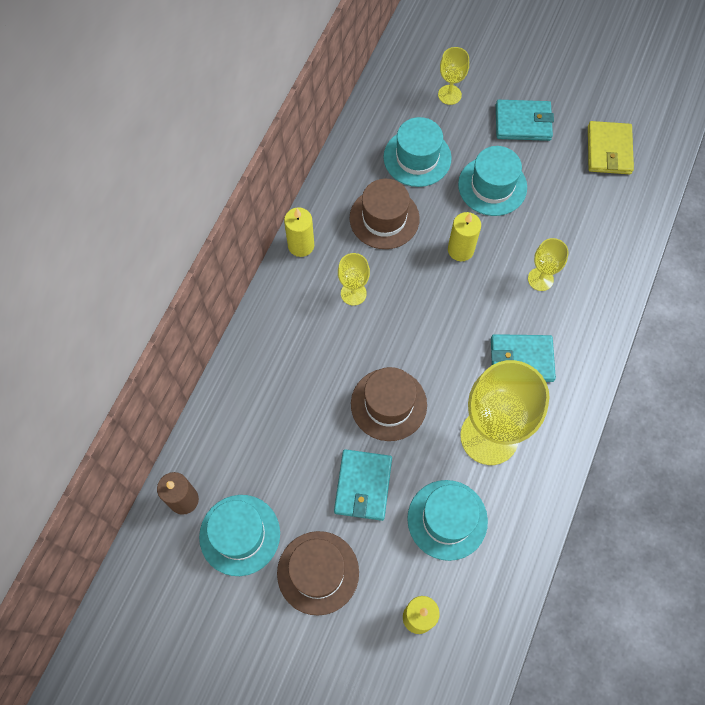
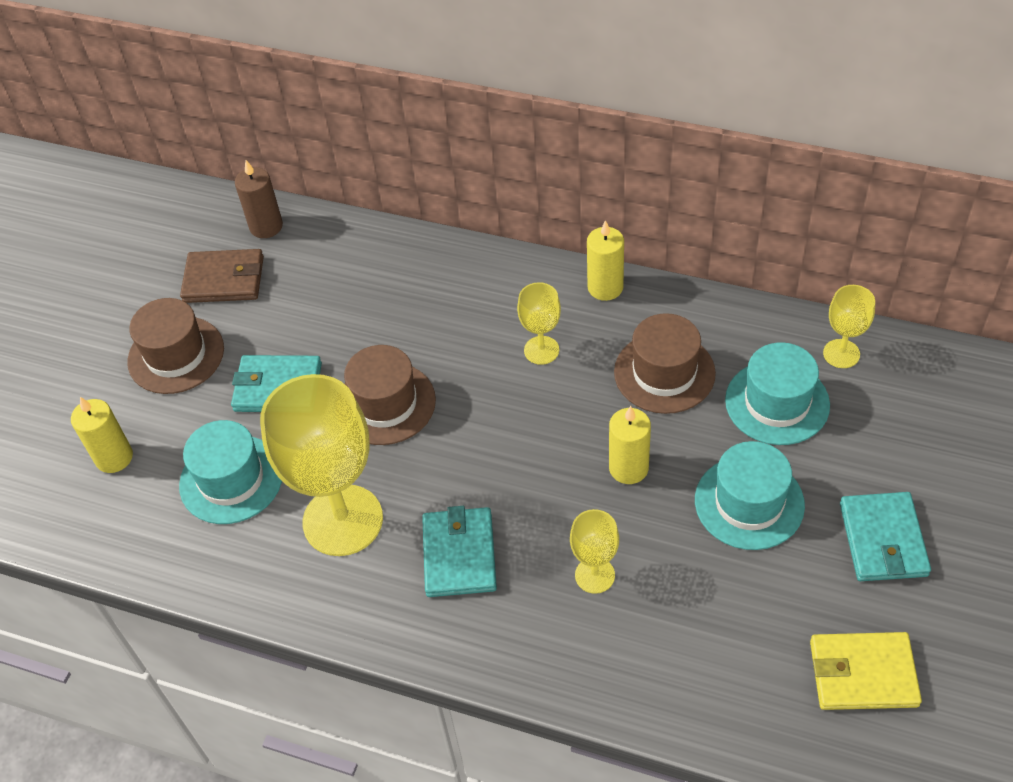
camera: 90 degrees right, 15 degrees down
turquoise hat [199,495,280,576] -> brown wallet [180,249,264,303]
yellow goblet [438,47,469,105] -> yellow goblet moved to [823,285,875,368]

